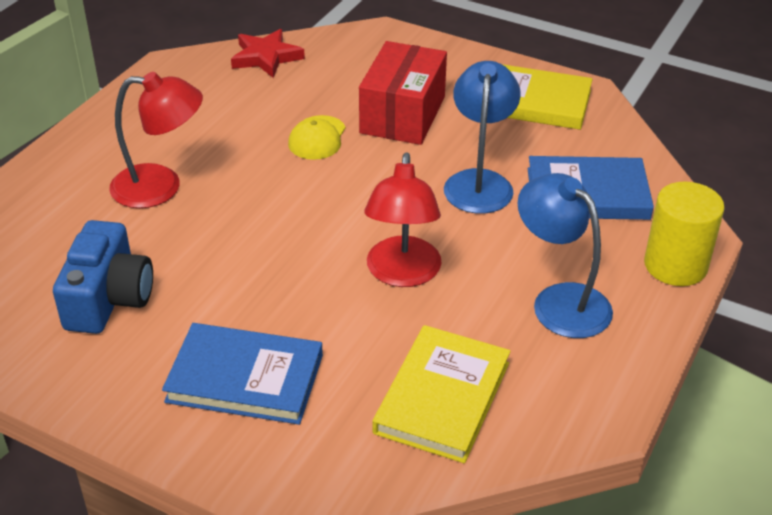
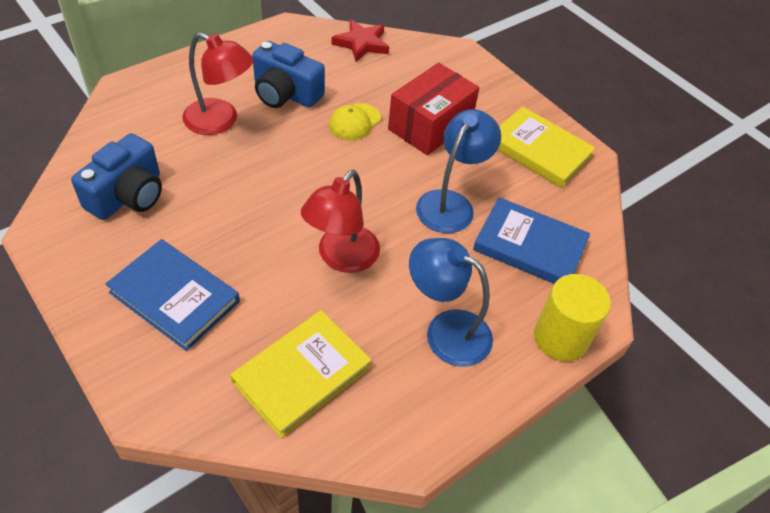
camera: 20 degrees right, 10 degrees up
blue lamp [517,173,613,338] -> blue lamp turned 45 degrees counterclockwise [409,238,493,367]
none -> blue camera [252,41,325,108]

